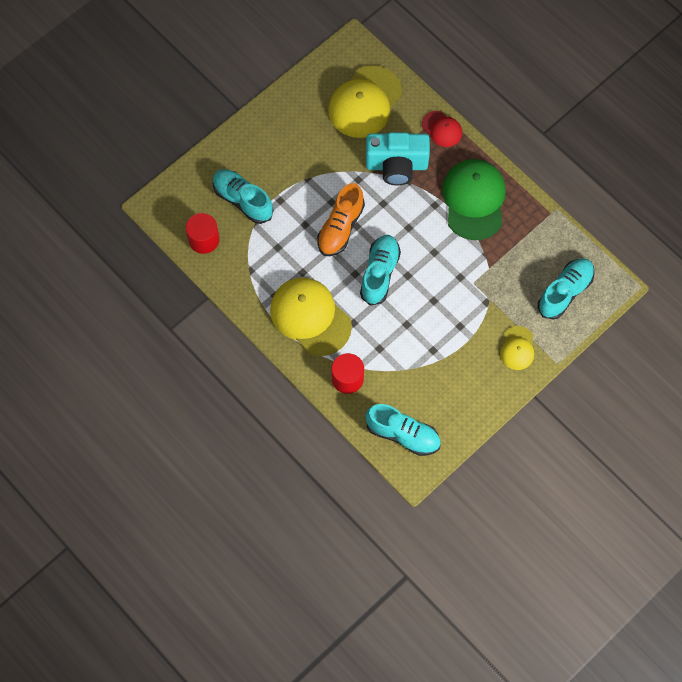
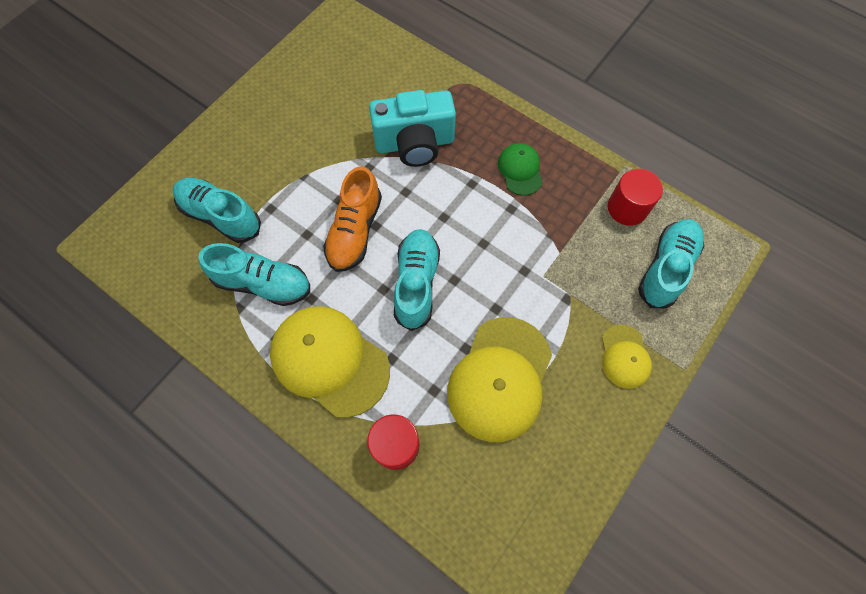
camera: 10 degrees left, 0 degrees up
red cylinder [186,213,219,254] -> red cylinder moved to [608,169,663,226]
yellow cap [328,65,402,138] -> yellow cap moved to [447,317,552,442]
turquoise shoe [365,404,441,456] -> turquoise shoe moved to [198,243,310,306]
red cap [422,111,462,147] -> none
green cap [442,159,506,240] -> green cap [498,143,543,196], size x0.52

